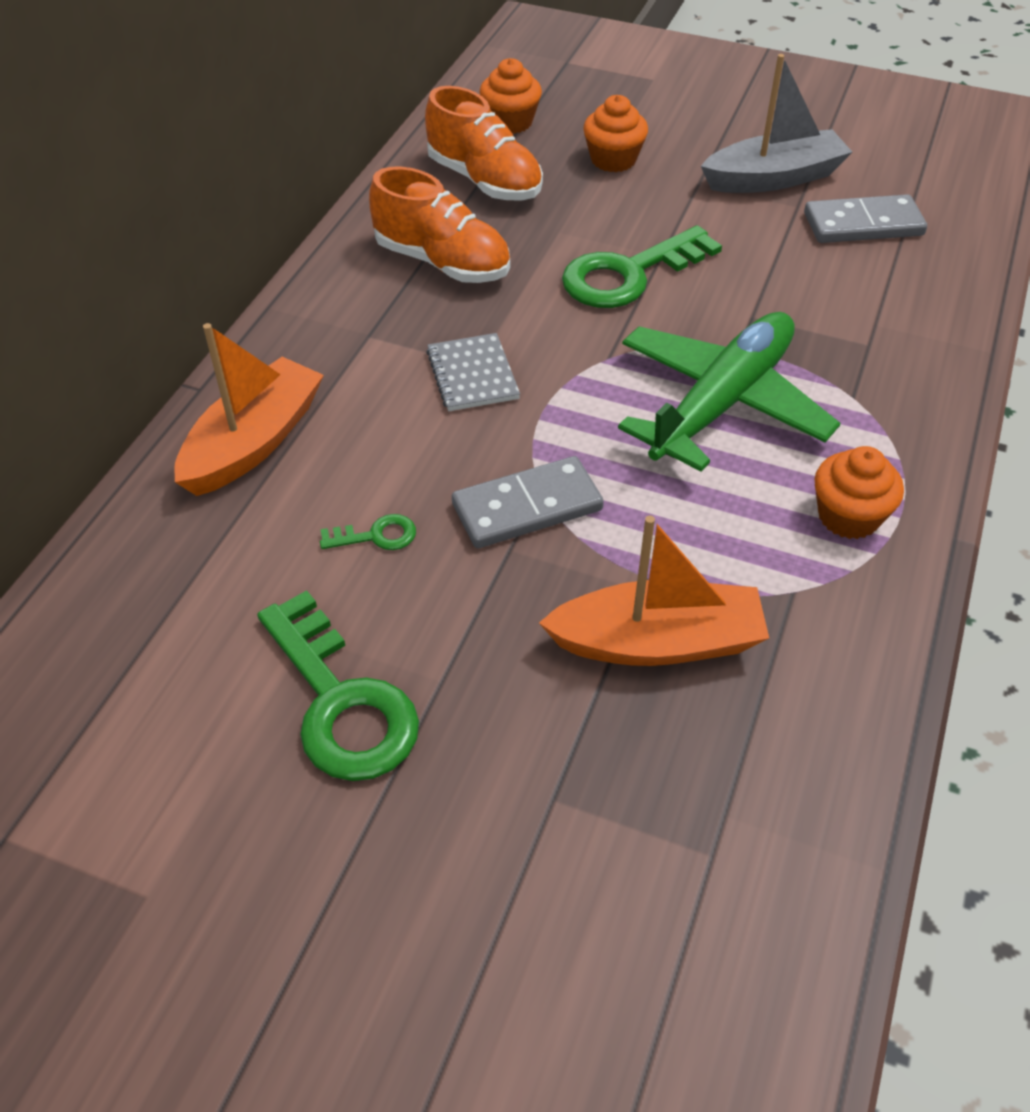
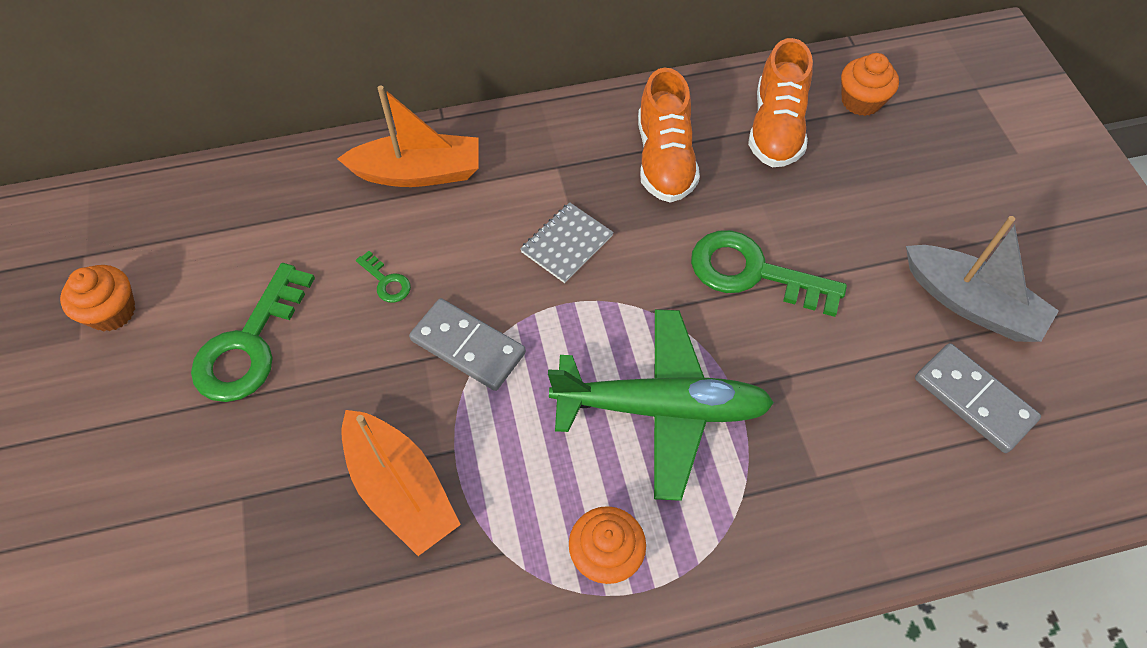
camera: 55 degrees right, 10 degrees up
orange cupcake [583,95,648,172] -> orange cupcake moved to [60,265,135,331]

